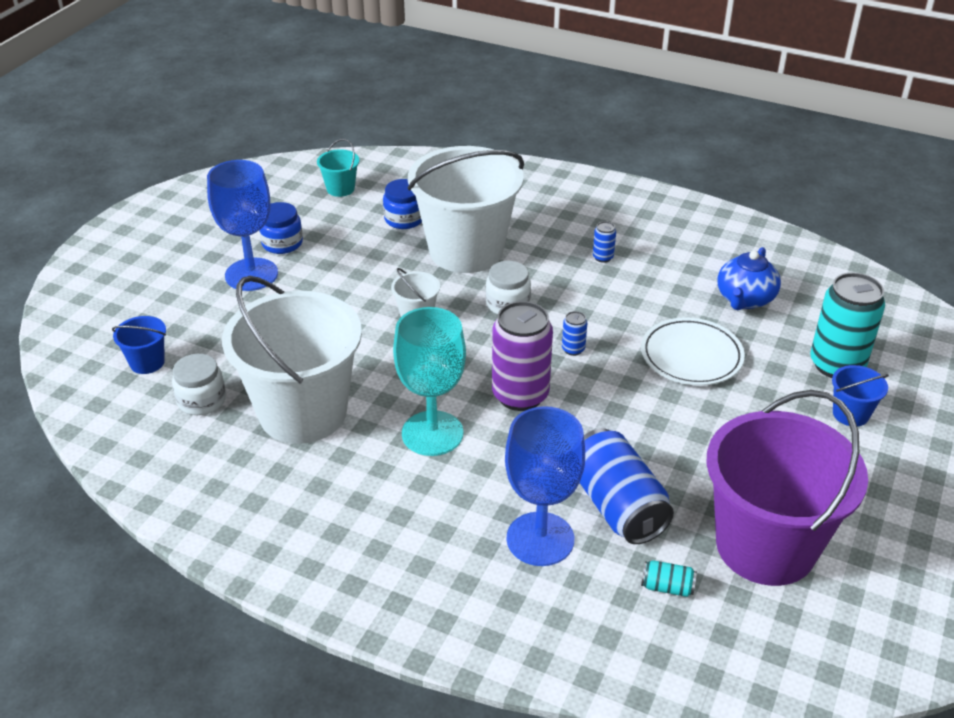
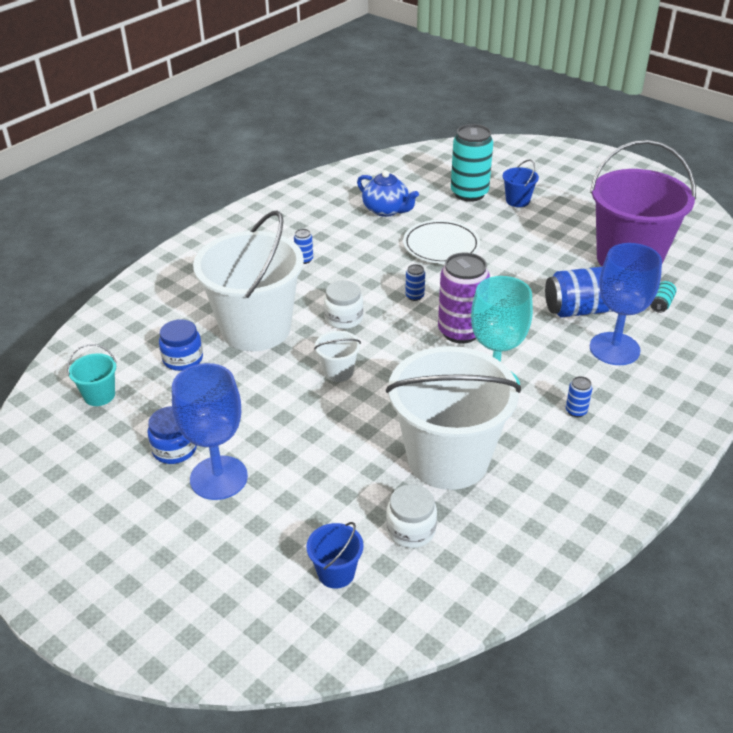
camera: 75 degrees left, 0 degrees up
none -> blue can [566,376,592,417]

